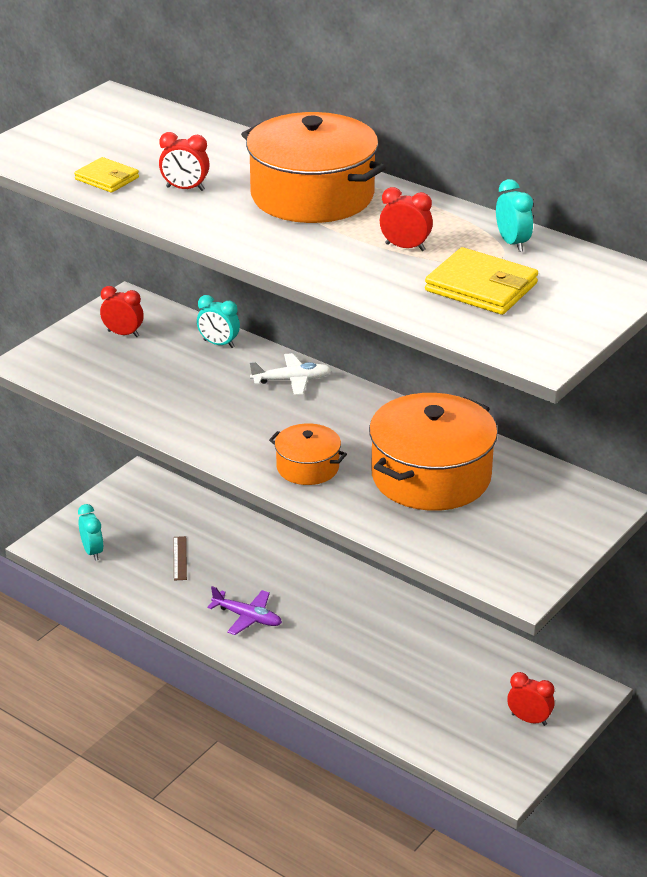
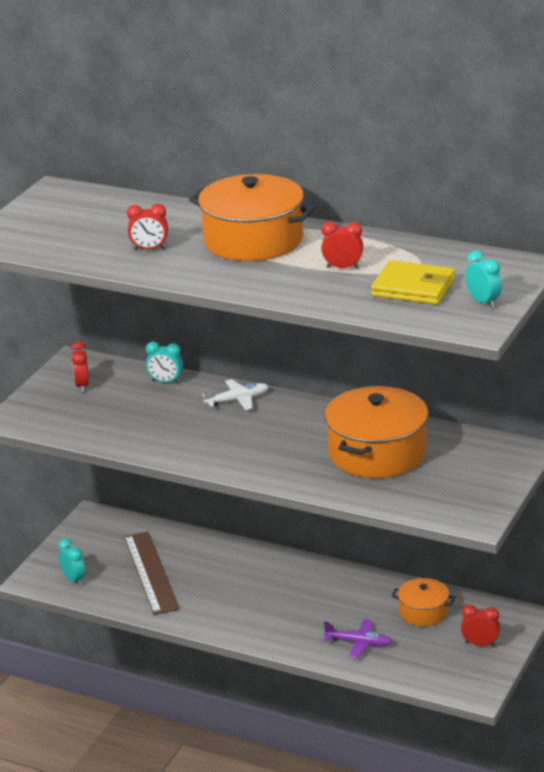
camera: 10 degrees left, 5 degrees down
yellow wallet [74,157,139,193] -> none
red clock [100,286,144,337] -> red clock turned 105 degrees counterclockwise [71,341,89,392]
brown ruler [174,536,187,580] -> brown ruler [124,532,180,615], size x2.37
purple plane [207,586,282,635] -> purple plane moved to [324,619,392,659]
orange pot [269,424,347,485] -> orange pot moved to [392,578,455,626]
turquoise clock [496,179,533,252] -> turquoise clock moved to [465,250,502,308]

